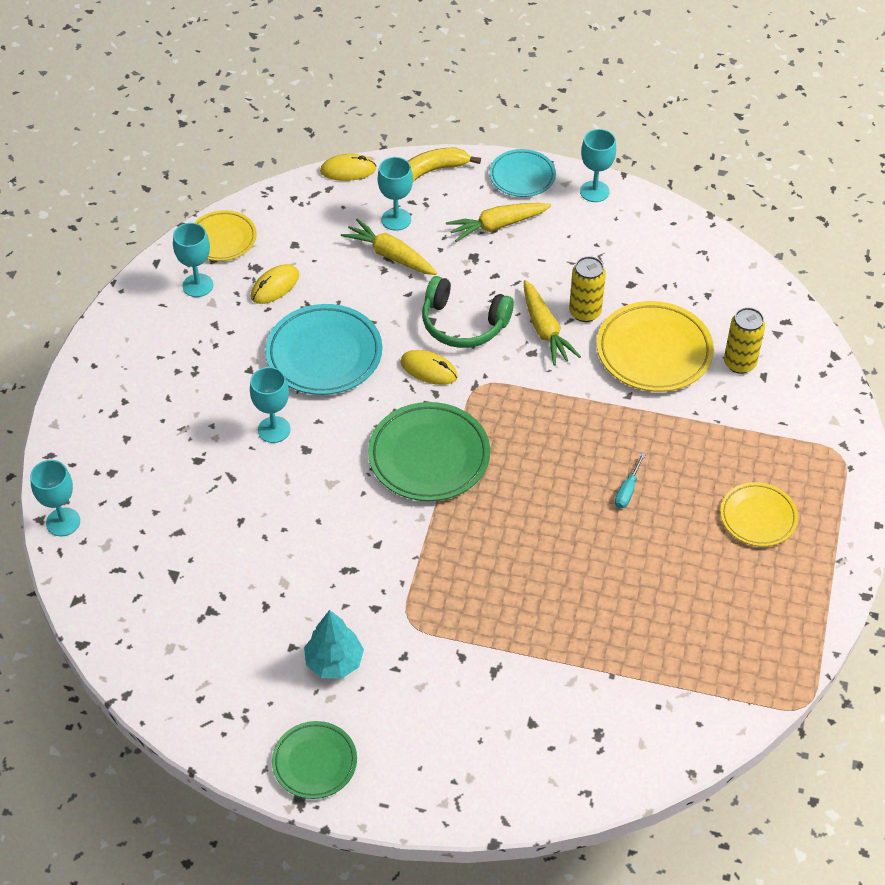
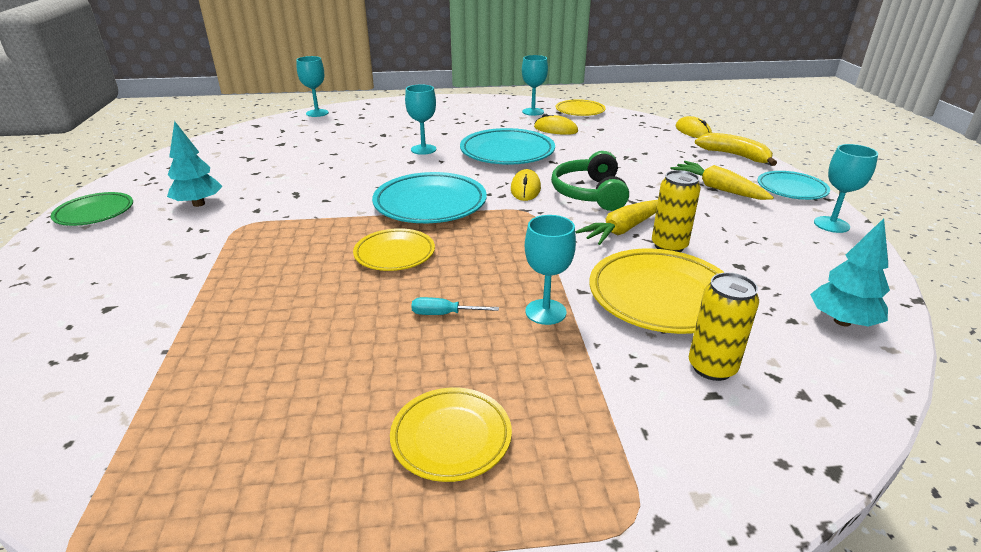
camera: 70 degrees right, 20 degrees down
yellow carrot [341,219,437,275] -> none
green plate [368,402,490,501] -> turquoise plate [372,172,487,223]
turquoise goblet [378,157,413,231] -> turquoise goblet moved to [525,215,576,325]
none -> yellow plate [353,228,435,271]
none -> turquoise tree [810,218,890,327]

